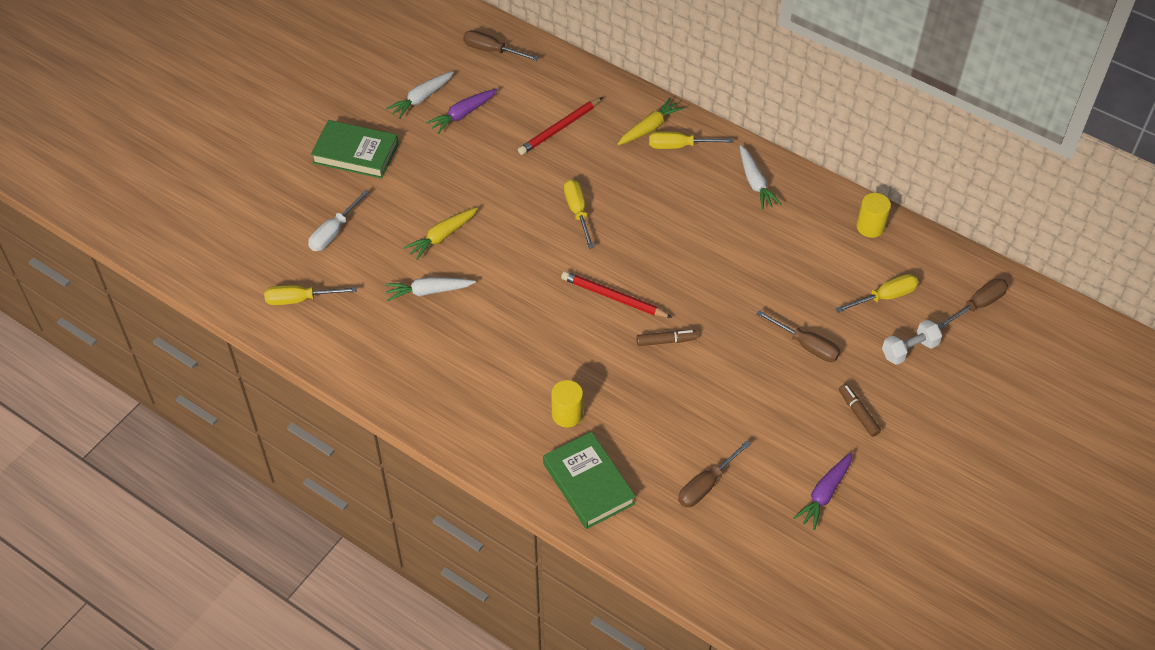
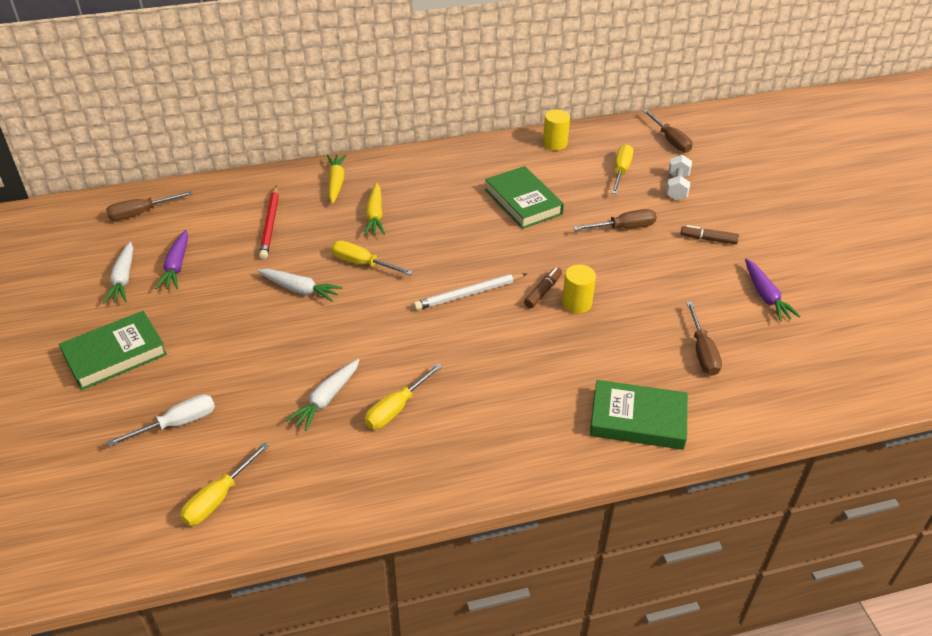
camera: 50 degrees left, 10 degrees down
white screwdriver [308,190,369,251] -> white screwdriver turned 105 degrees counterclockwise [107,394,215,447]
yellow carrot [404,207,478,260] -> yellow carrot moved to [364,183,385,235]
yellow cylinder [551,380,583,428] -> yellow cylinder moved to [562,265,596,314]
red pencil [561,271,673,318] -> white pencil [413,273,526,310]
yellow screwdriver [649,131,734,149] -> yellow screwdriver moved to [365,363,443,429]
white carrot [740,145,781,210] -> white carrot moved to [257,269,343,302]
brown screwdriver [938,278,1008,329] -> brown screwdriver turned 150 degrees clockwise [643,110,692,152]
none -> green book [485,166,564,229]

